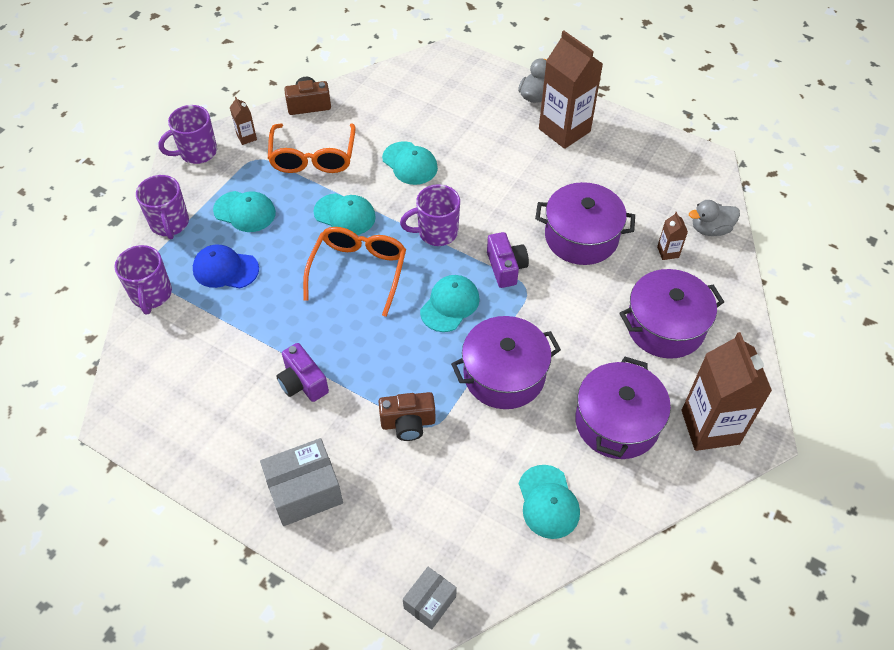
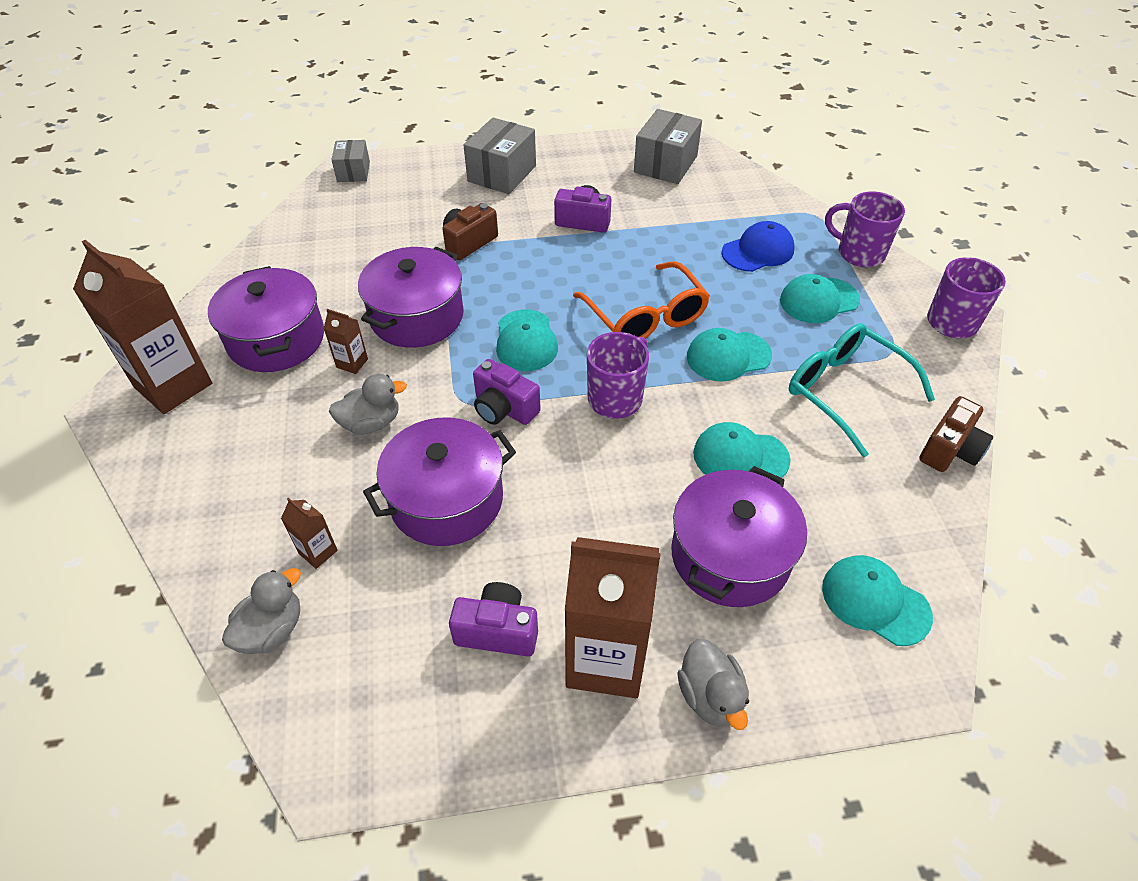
camera: 140 degrees right, 5 degrees down
purple mug [114,245,172,314] -> none
brown carton [230,97,257,145] -> brown carton moved to [324,309,368,374]
orange glasses [268,123,356,173] -> turquoise glasses [789,323,935,457]
turquoise cap [519,465,580,539] -> turquoise cap moved to [822,555,933,646]
purple pot [619,269,724,359] -> purple pot moved to [671,466,807,607]
none -> grey duck [329,374,407,434]
none -> purple camera [449,582,538,656]
none -> grey box [634,109,702,184]

